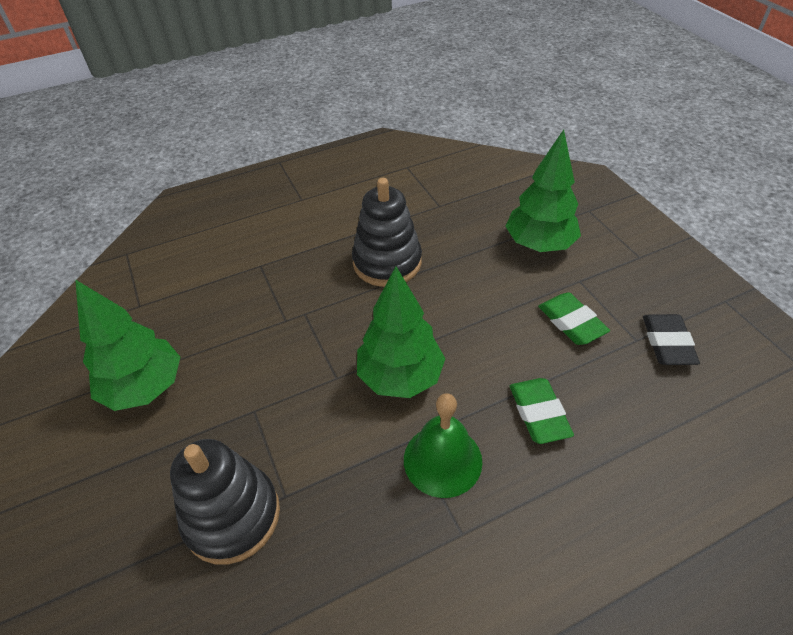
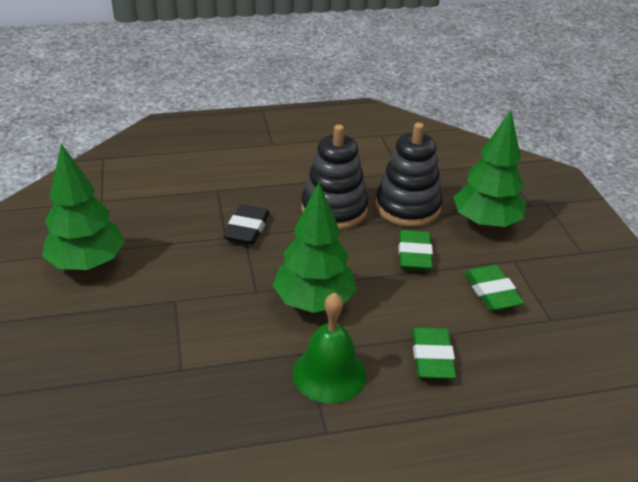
camera: 10 degrees right, 10 degrees down
black stacking toy [170,439,280,565] -> black stacking toy moved to [375,123,442,227]
black eraser [643,314,700,365] -> black eraser moved to [223,204,270,244]
none -> green eraser [399,230,433,270]

